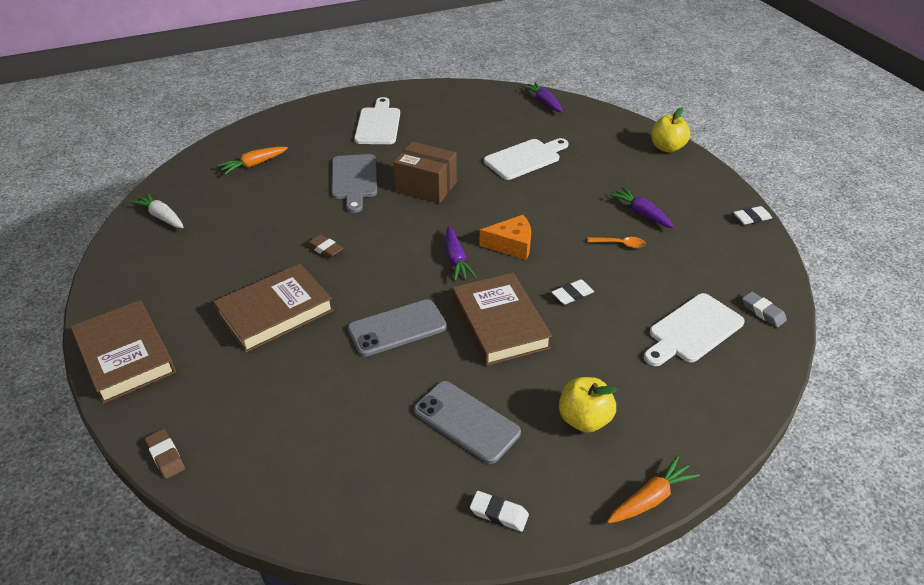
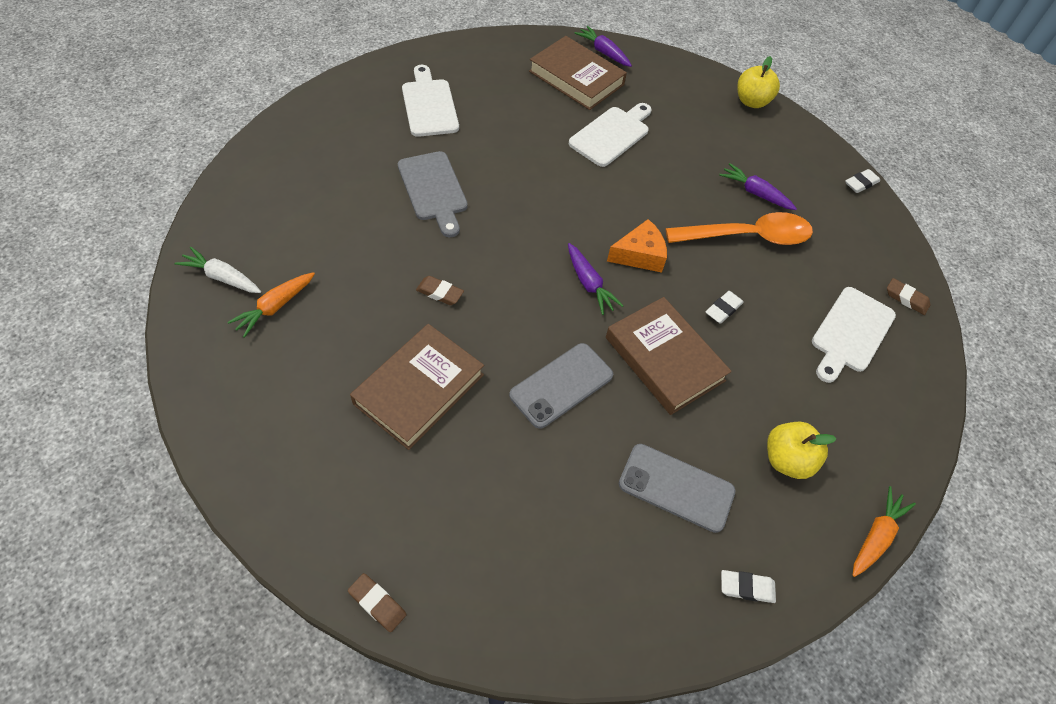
camera: 20 degrees left, 15 degrees up
brown book [71,300,176,404] -> brown book moved to [529,36,627,110]
orange carrot [218,146,288,175] -> orange carrot moved to [227,272,315,338]
brown box [393,142,457,204] -> none
orange spoon [587,237,646,248] -> orange spoon [666,212,813,245], size x2.39
grey eraser [742,292,787,328] -> brown eraser [887,278,930,315]

